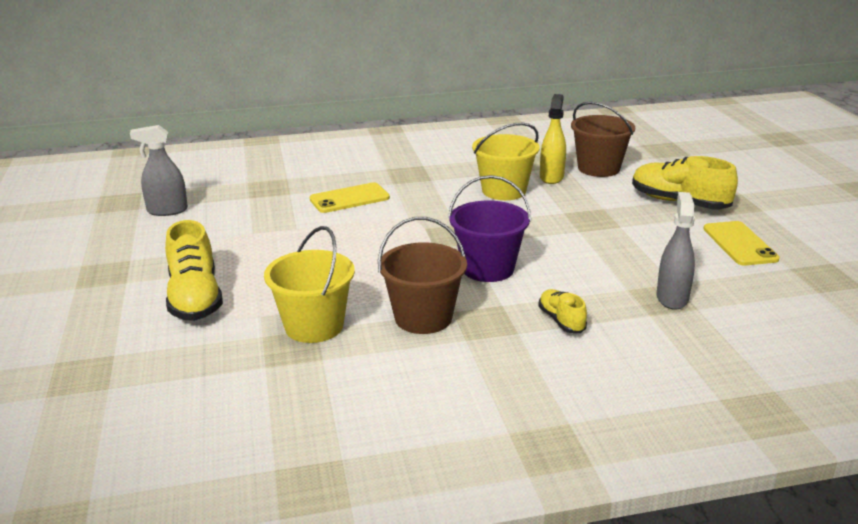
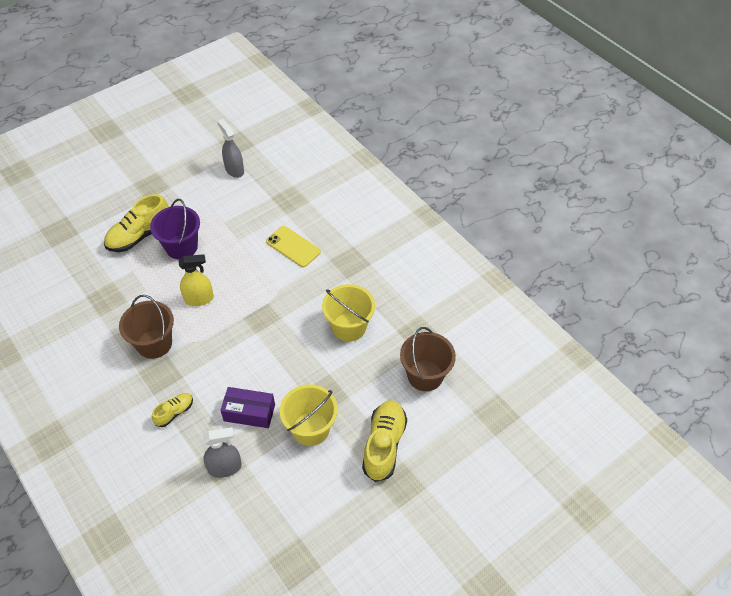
camera: 65 degrees right, 25 degrees up
yellow bucket [264,226,355,343] -> yellow bucket moved to [280,384,338,446]
purple bucket [448,175,531,282] -> purple bucket moved to [150,199,200,259]
yellow spray bottle [540,94,566,184] -> yellow spray bottle moved to [179,254,214,306]
yellow phone [703,221,780,265] -> none
none -> purple box [220,387,275,428]

